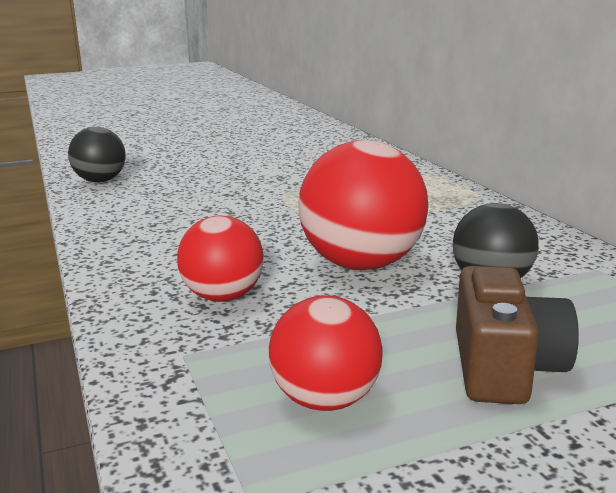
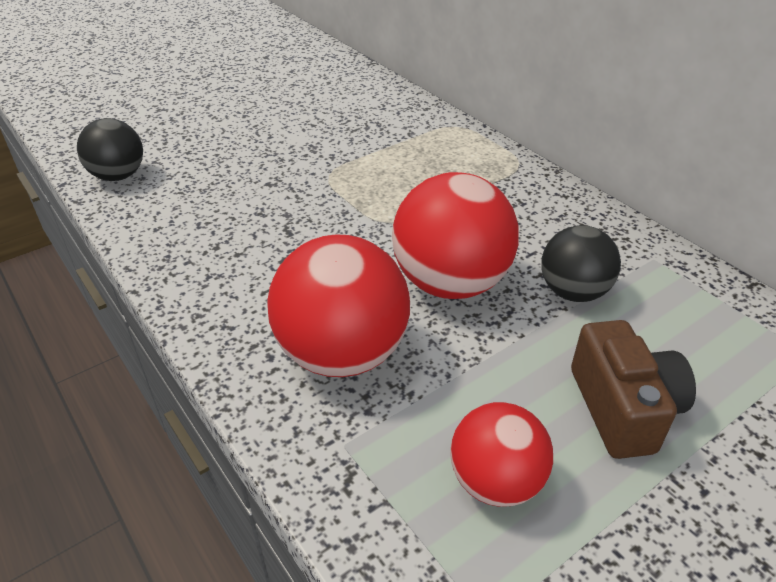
camera: 15 degrees left, 20 degrees up
red ball [177,216,264,302] -> red ball [267,234,410,377], size x1.63

